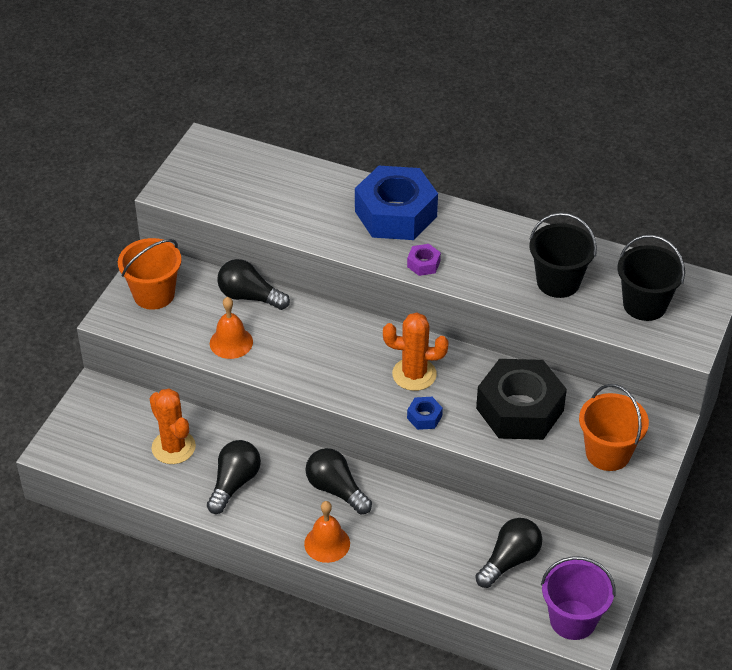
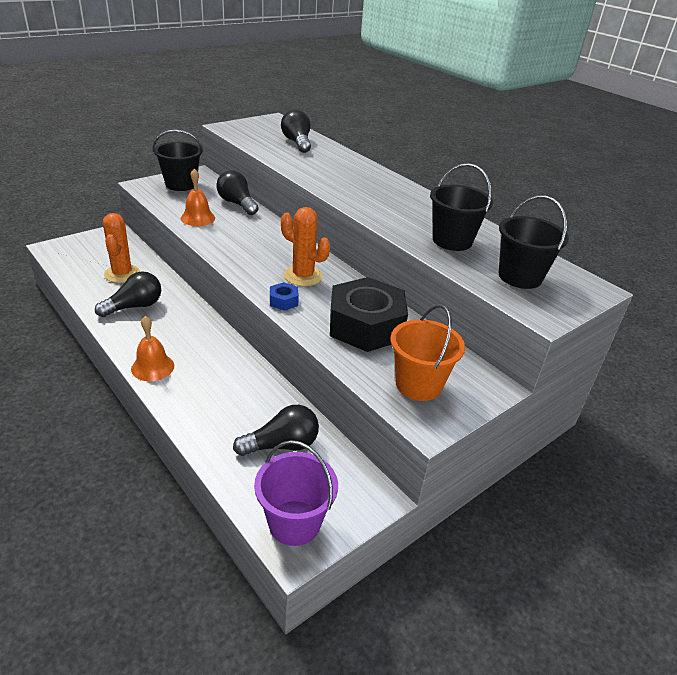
camera: 25 degrees right, 10 degrees down
orange bucket [118,238,182,310] -> black bucket [153,130,203,191]
black light bulb [305,448,372,514] -> black light bulb moved to [281,109,311,153]
blue nut [355,166,438,240] -> none
purple nut [407,244,441,276] -> none

